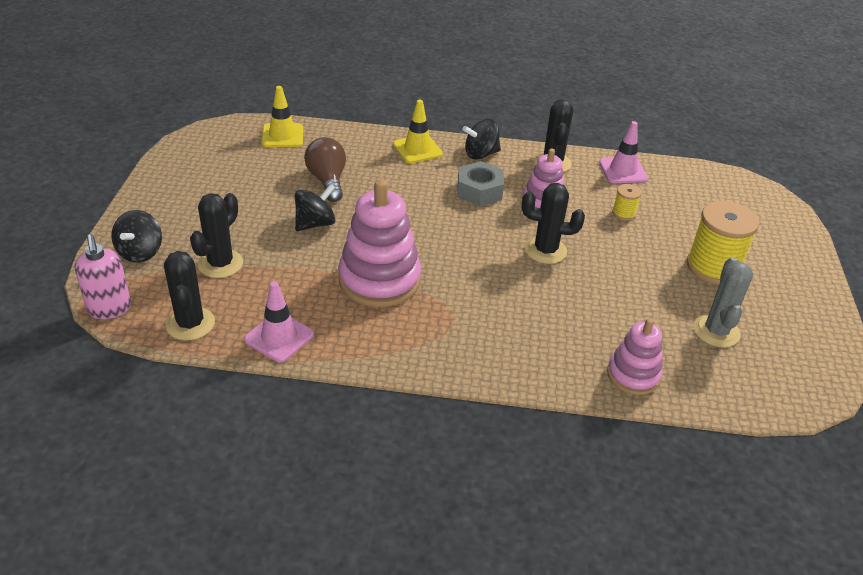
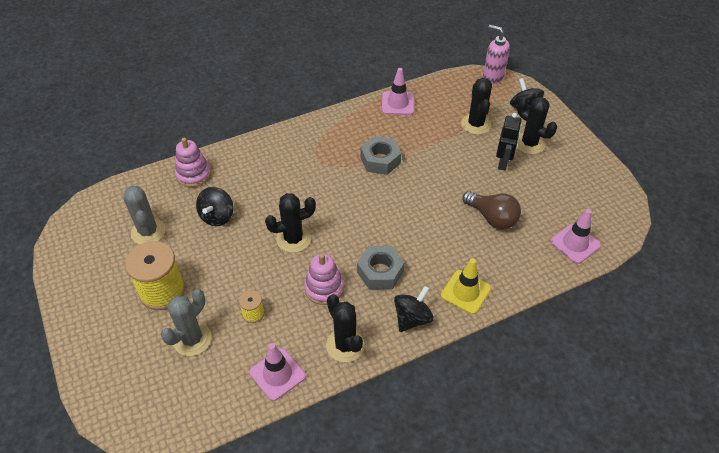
camera: 150 degrees right, 10 degrees up
black cactus [164,251,215,340] -> black cactus moved to [517,97,557,154]
yellow traffic cone [262,86,303,147] -> pink traffic cone [550,209,601,264]
black spinning top [295,184,335,231] -> black spinning top moved to [196,187,234,226]
pink stacking toy [338,179,421,307] -> grey nut [360,136,401,175]
none -> grey cactus [161,289,212,356]
none -> black robot [496,113,522,170]

